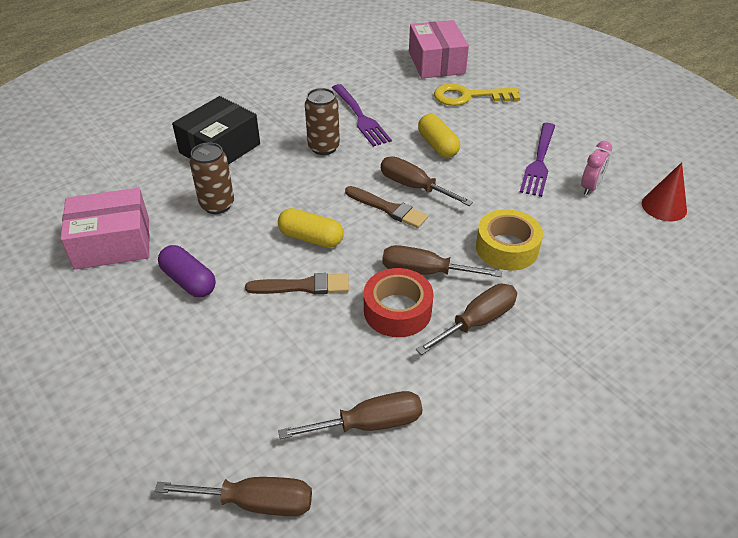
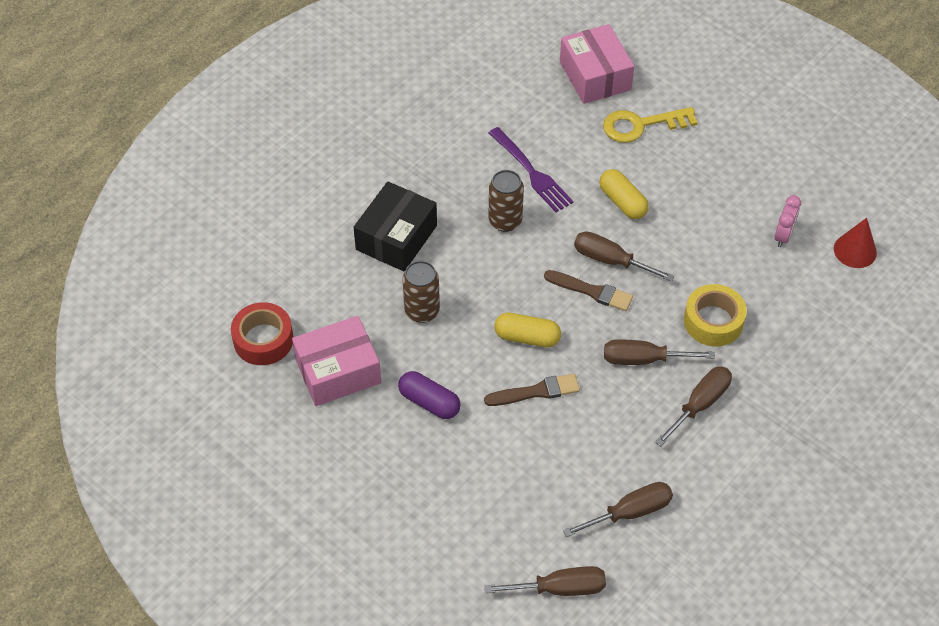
camera: 10 degrees left, 10 degrees up
red tape [364,268,433,337] -> red tape moved to [231,302,293,365]
purple fork [520,123,555,197] -> none

